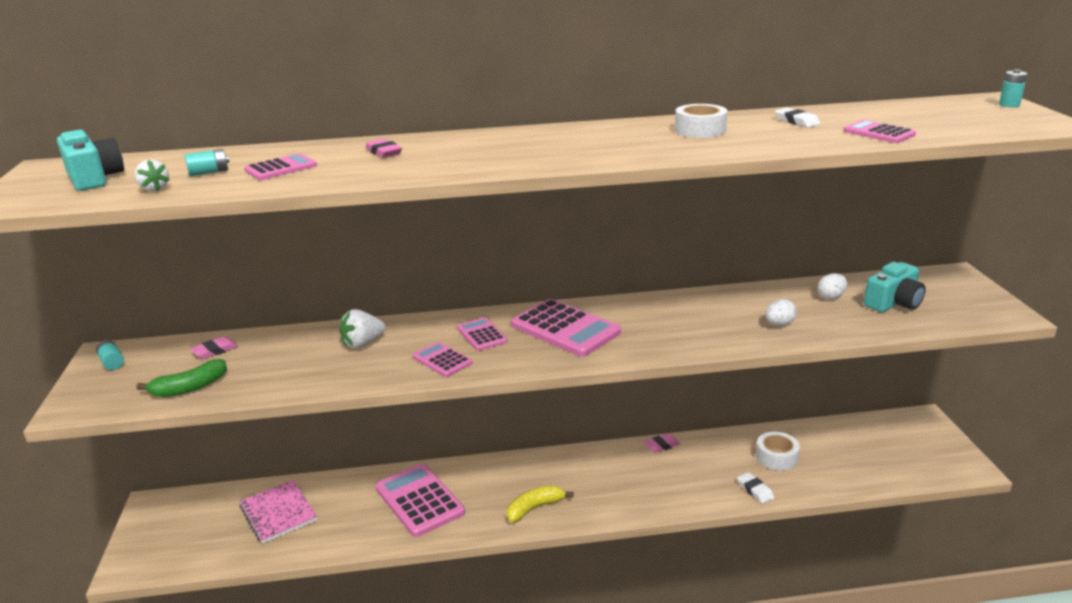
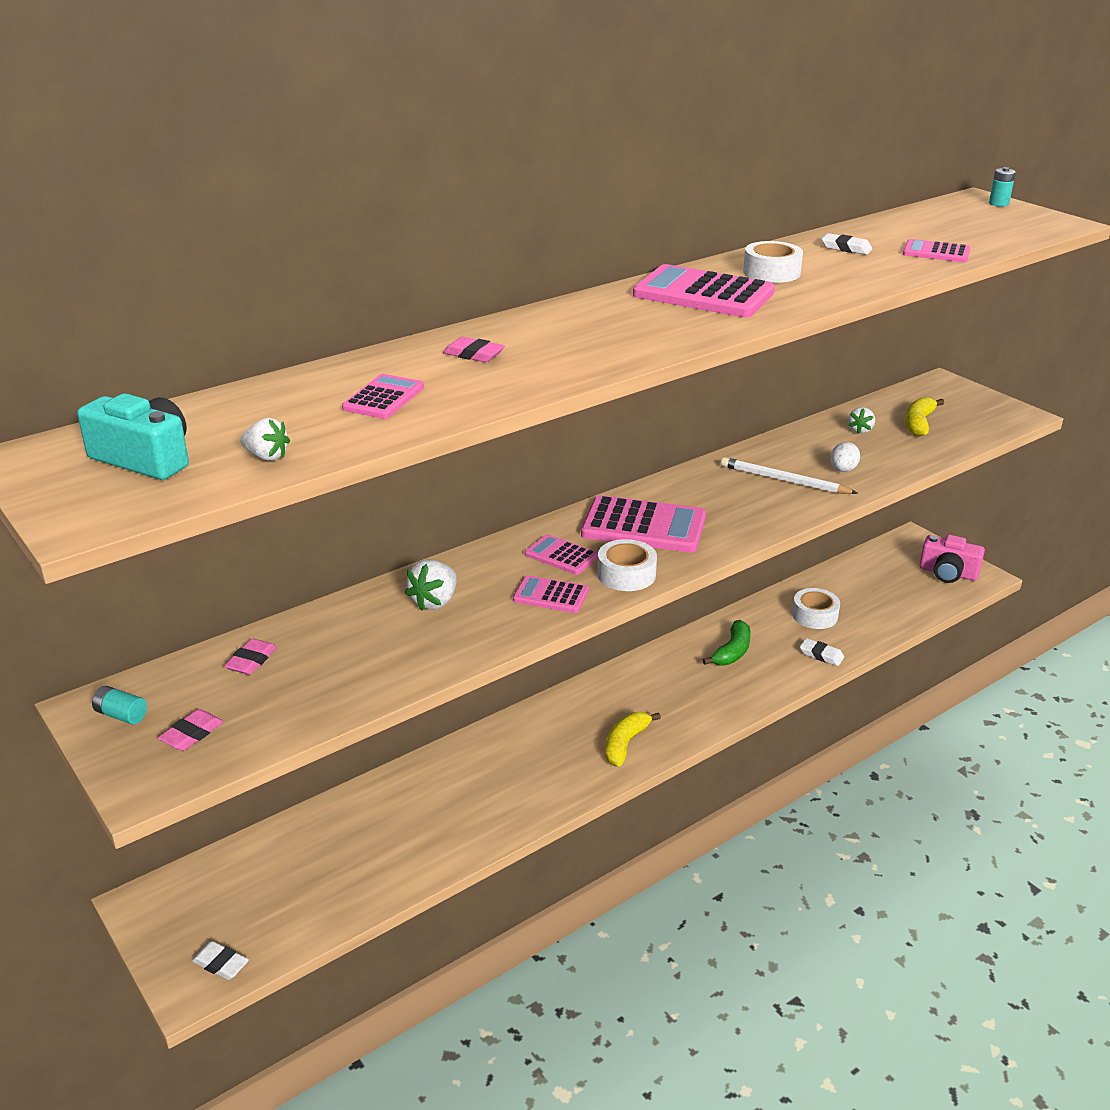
camera: 30 degrees left, 5 degrees up
green banana [136,359,227,397] -> green banana moved to [703,620,751,666]
turquoise battery [185,149,229,176] -> none
pink notebook [239,480,317,544] -> none
pink calculator [375,464,465,537] -> pink calculator moved to [633,264,775,318]
pink eraser [644,433,680,453] -> pink eraser moved to [158,709,224,751]
white egg [817,273,847,300] -> white strawberry [848,407,875,434]
turquoise camera [864,262,926,312] -> yellow banana [905,396,944,437]
none -> white eraser [191,941,249,980]
none -> white tape [597,539,657,591]
none -> white pencil [721,457,857,494]
none -> pink camera [920,535,985,583]

